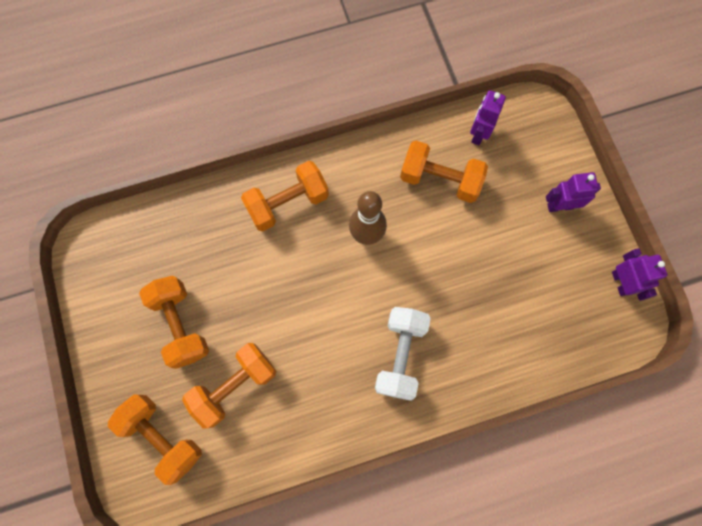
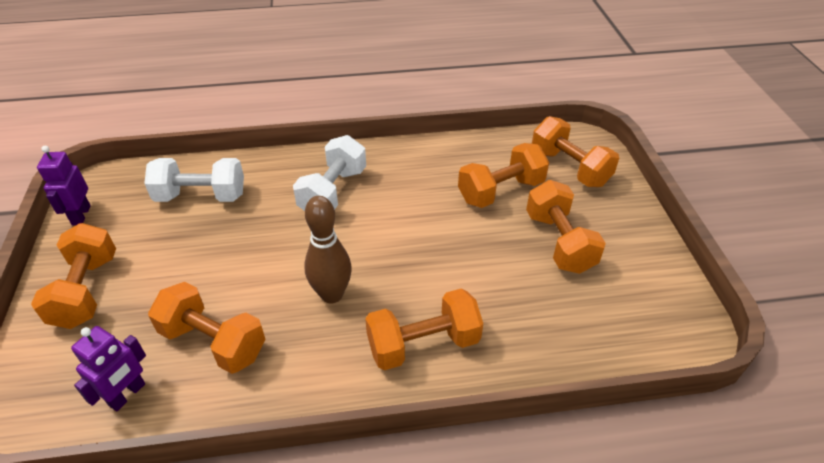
camera: 170 degrees left, 30 degrees down
purple robot [546,172,601,212] -> orange dumbbell [31,223,116,329]
none -> white dumbbell [144,158,244,202]

